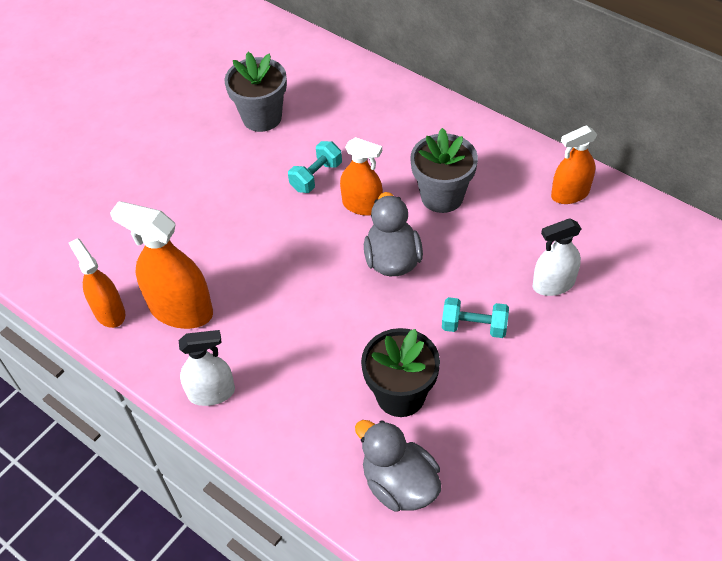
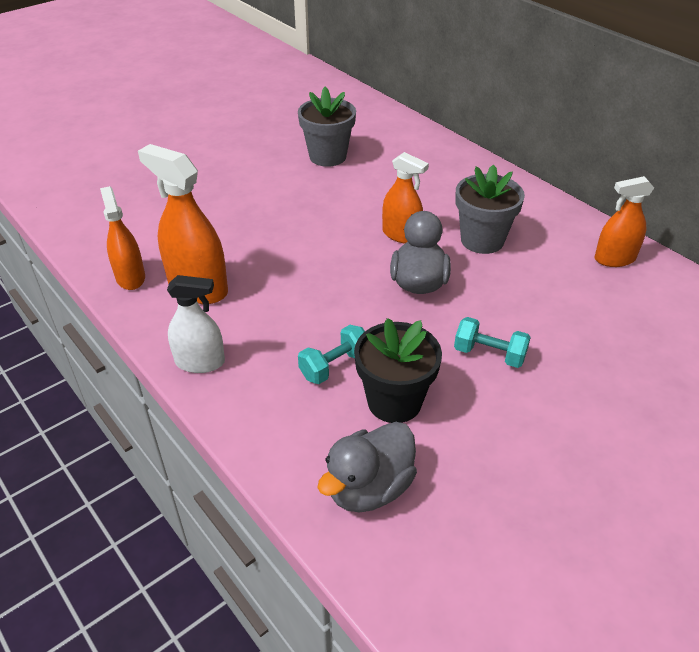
camera: 10 degrees right, 10 degrees down
turquoise dumbbell [288,141,342,193] -> turquoise dumbbell moved to [298,325,365,384]
grey duck [355,420,441,511] -> grey duck turned 105 degrees counterclockwise [318,422,417,512]
white spray bottle [533,218,581,296] -> none

